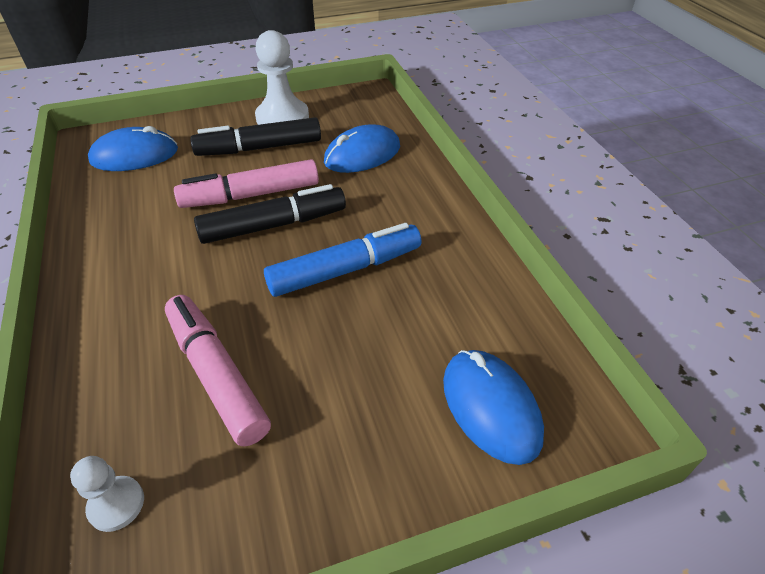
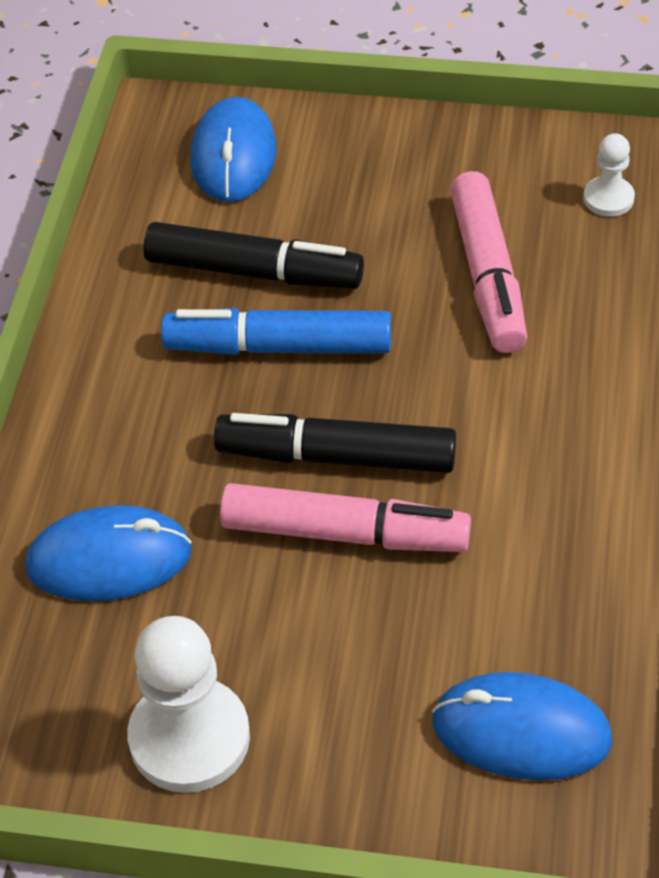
camera: 150 degrees left, 5 degrees up
black marker [190,117,321,156] -> black marker moved to [143,222,364,289]

